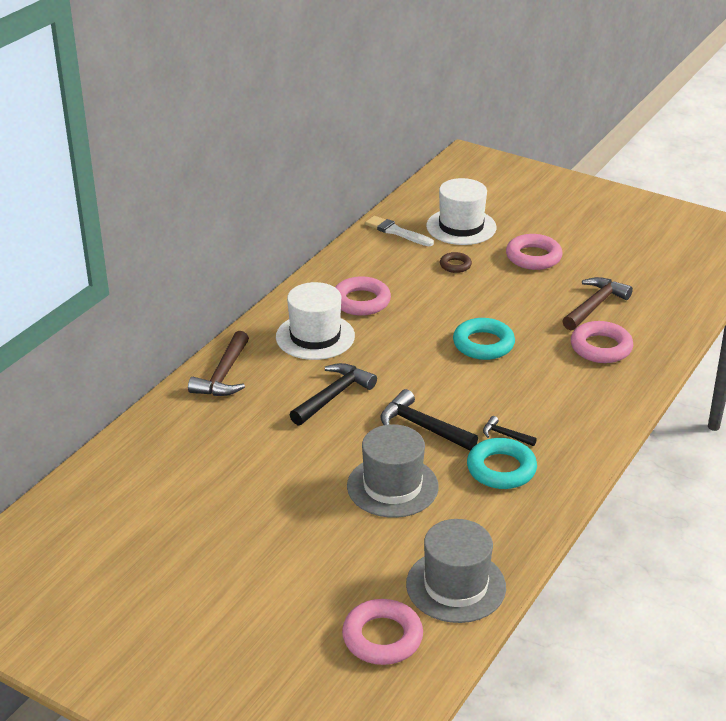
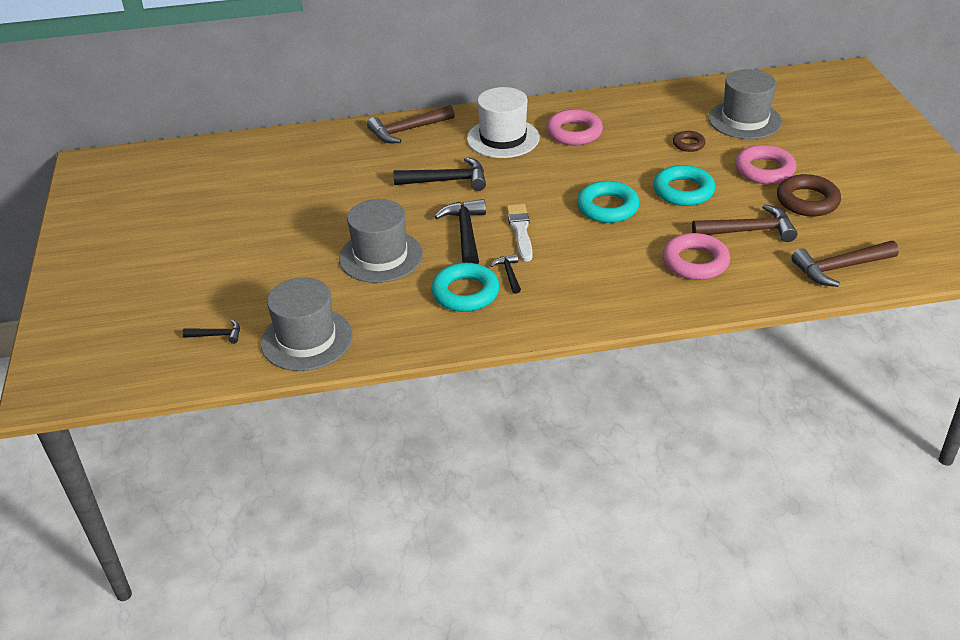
camera: 50 degrees right, 5 degrees up
pink ring [342,599,423,665] -> black hammer [182,320,240,344]
white brush [365,216,434,246] -> white brush moved to [506,204,533,262]
white hat [426,178,496,245] -> grey hat [708,69,782,139]
none -> turquoise ring [653,165,715,206]
none -> brown ring [777,174,841,216]
none -> brown hammer [791,241,899,287]

